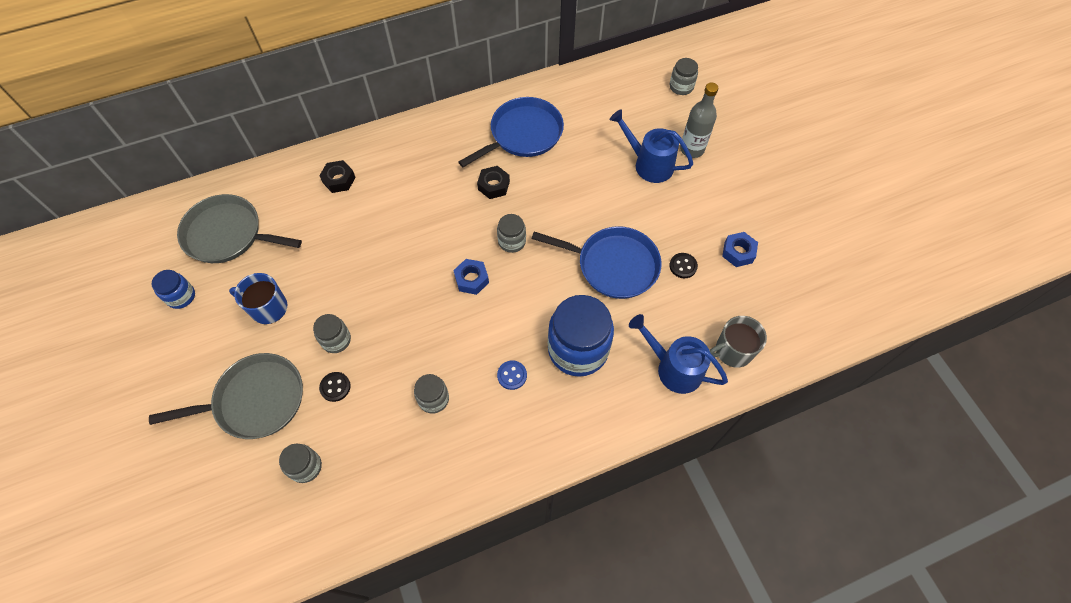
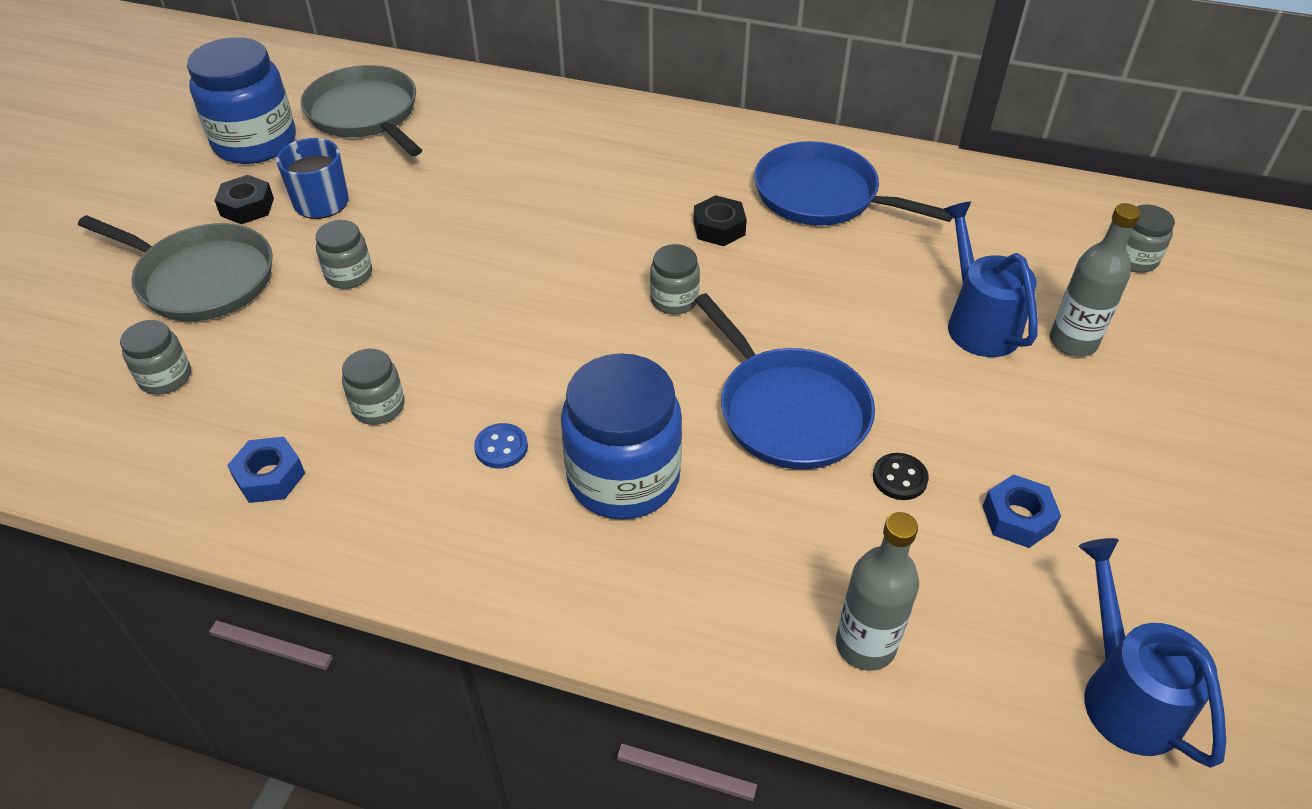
camera: 40 degrees right, 15 degrees down
blue jar [151,270,195,309] -> blue jar [187,37,296,164], size x2.01
black nut [319,160,356,193] -> black nut moved to [214,175,274,224]
black button [319,372,351,402] -> none
blue nut [453,259,489,295] -> blue nut moved to [227,437,305,503]
blue pan [458,97,564,167] -> blue pan turned 150 degrees counterclockwise [754,141,953,226]
blue watering can [629,314,728,394] -> blue watering can moved to [1078,538,1226,768]
grey mug [710,316,767,368] -> grey bottle [836,512,919,671]

